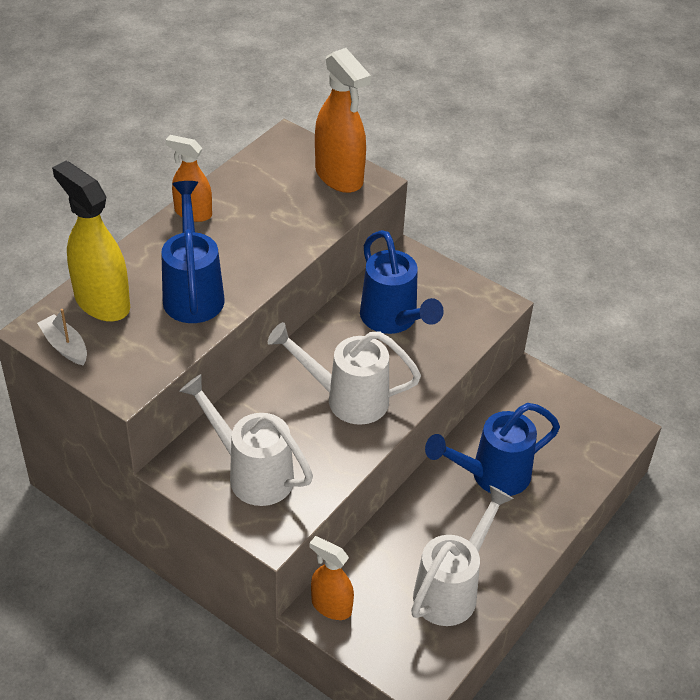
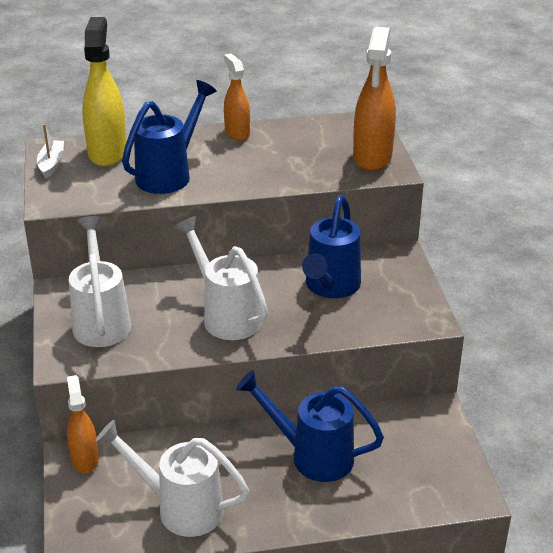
camera: 45 degrees right, 10 degrees down
white watering can [411,485,513,626] -> white watering can turned 150 degrees counterclockwise [96,420,249,537]

